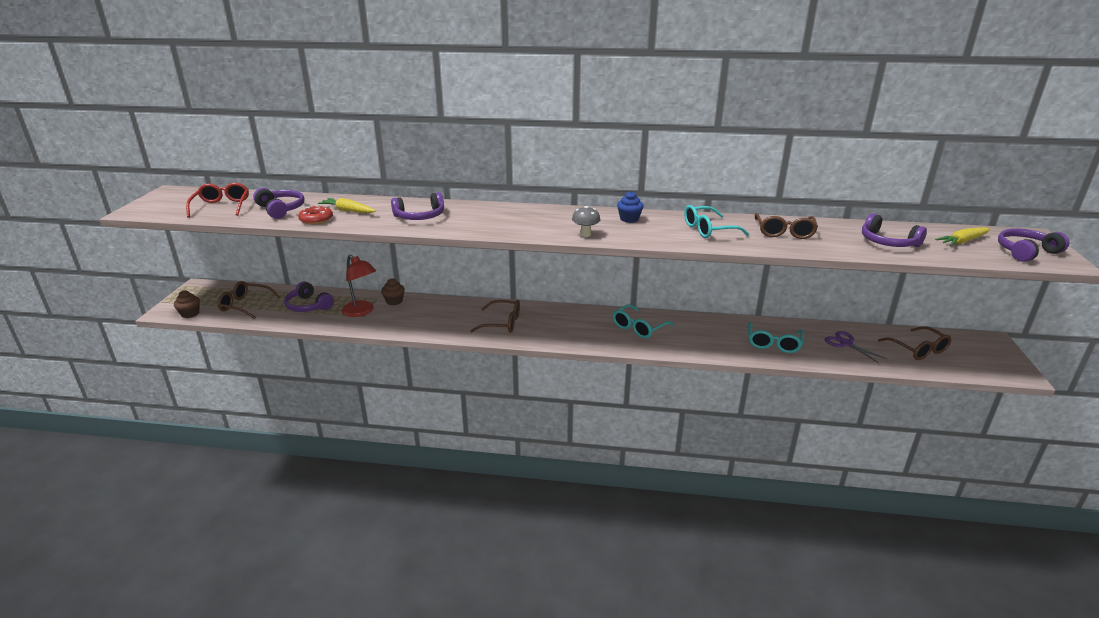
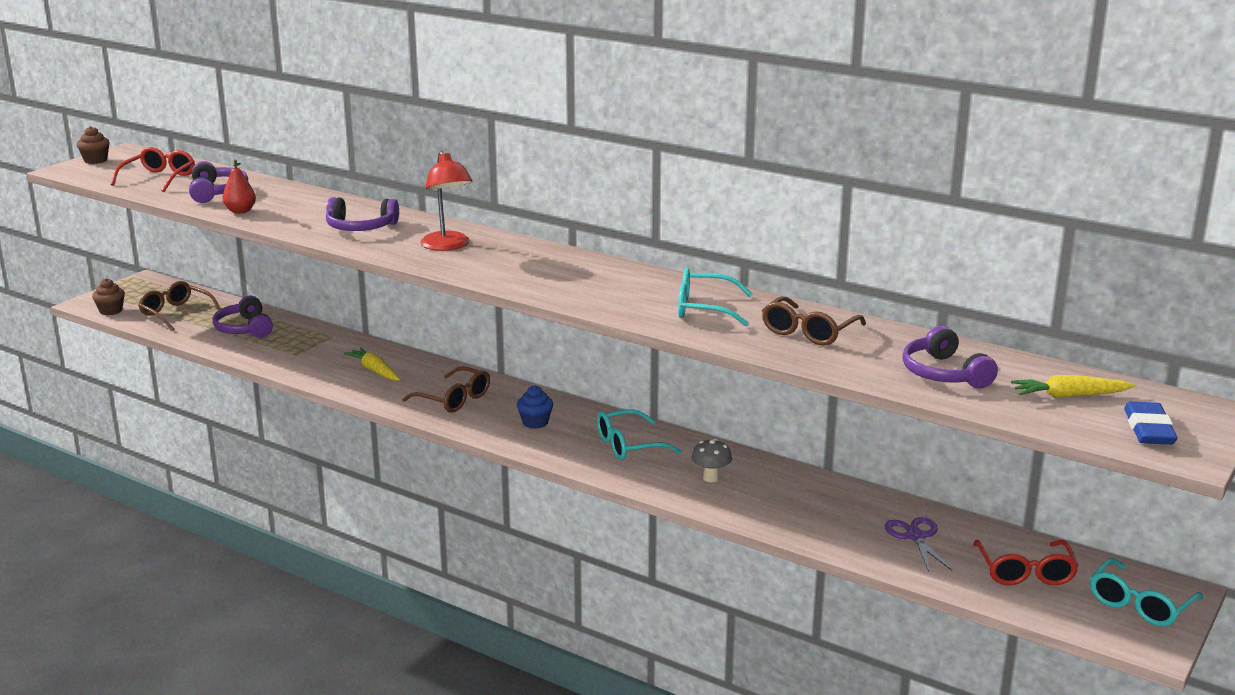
camera: 25 degrees right, 5 degrees down
red donut [298,205,333,225] -> red pear [223,160,256,214]
yellow carrot [318,198,376,213] -> yellow carrot moved to [344,347,400,381]
red lamp [342,255,376,317] -> red lamp moved to [421,151,473,251]
brown cupcake [381,278,405,305] -> brown cupcake moved to [77,126,110,164]
grey mushroom [572,206,600,237] -> grey mushroom moved to [692,439,732,482]
blue cupcake [617,191,644,223] -> blue cupcake moved to [517,385,553,429]
turquoise glasses [748,322,804,353] -> turquoise glasses moved to [1090,558,1203,626]
brown glasses [878,326,951,360] -> red glasses [973,540,1079,585]
purple headphones [998,229,1069,262] -> blue eraser [1124,401,1178,445]

